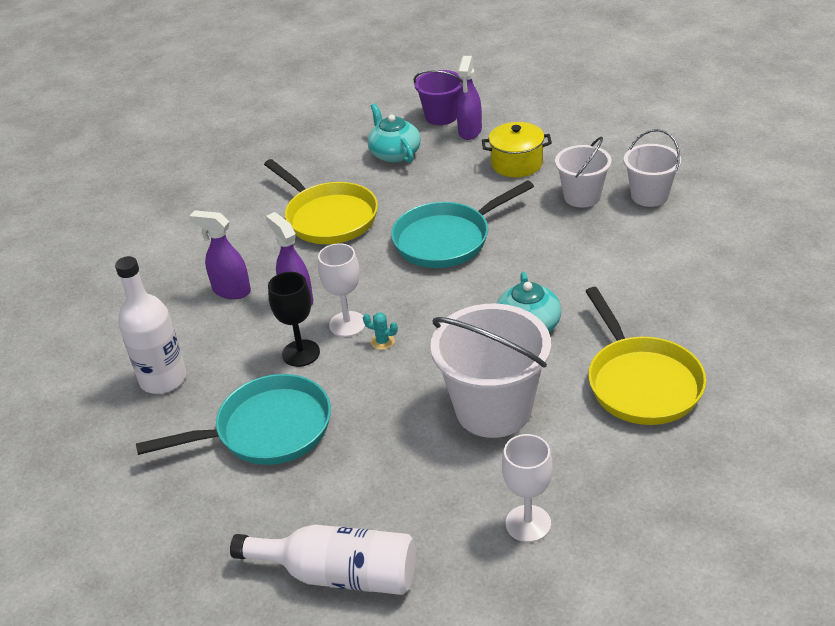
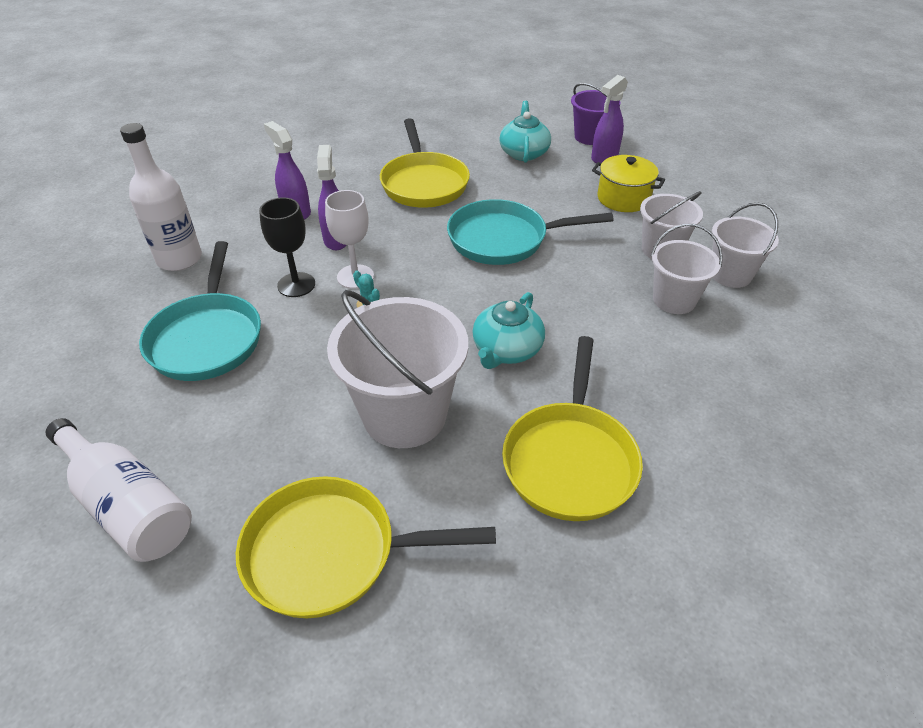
camera: 25 degrees right, 5 degrees up
turquoise pan [136,374,331,465] -> turquoise pan turned 75 degrees clockwise [139,241,261,381]
white goblet [502,434,553,542] -> yellow pan [236,476,496,618]
none -> white bucket [651,224,723,314]

